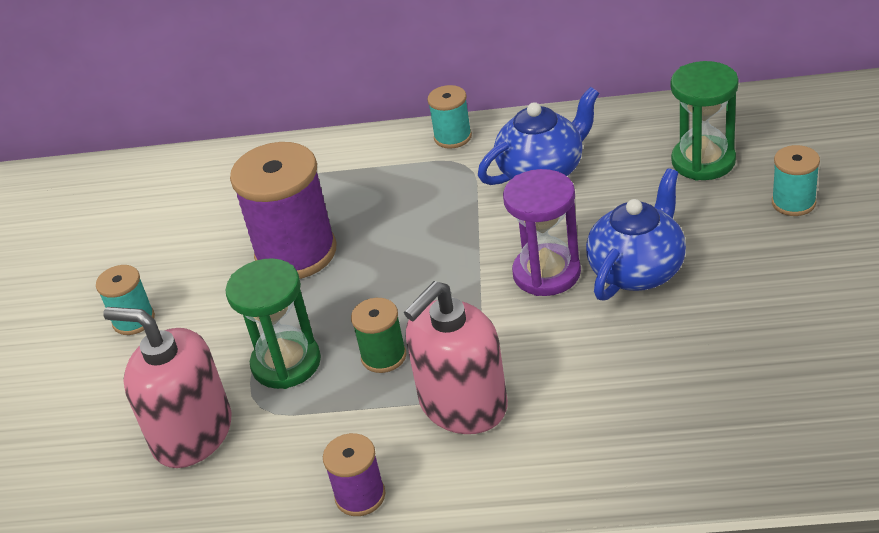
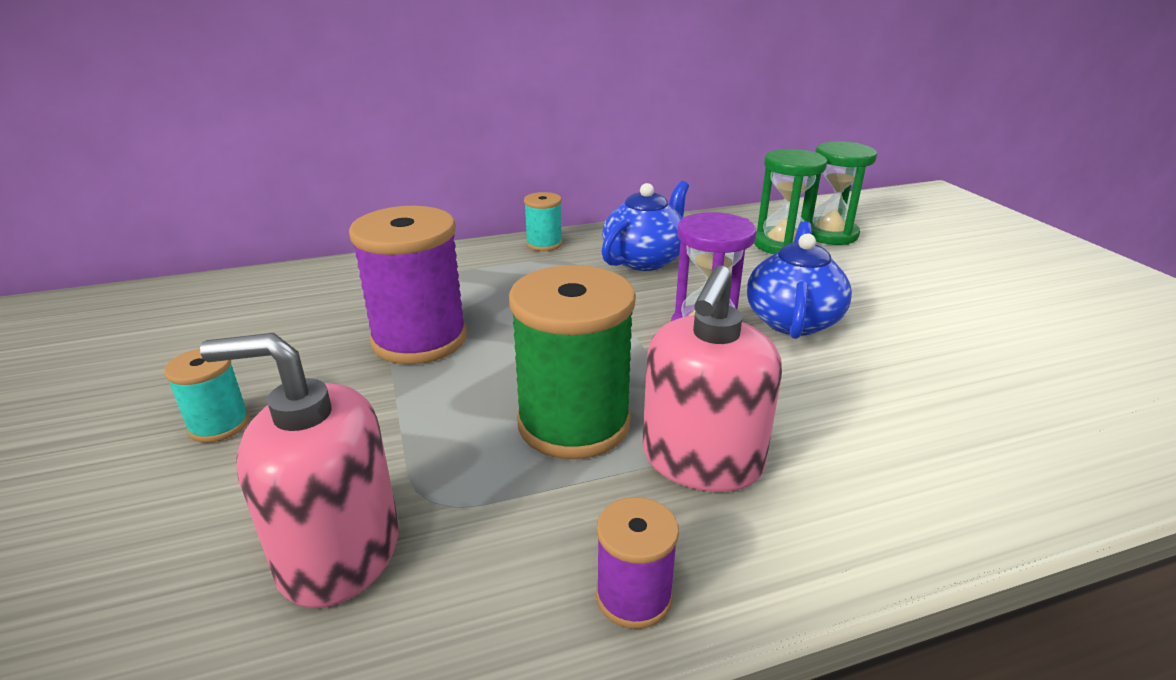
camera: 25 degrees left, 10 degrees down
green hourglass [226,258,321,389] -> green hourglass moved to [808,141,877,245]
green spool [351,298,406,373] -> green spool [509,265,636,459], size x1.99
turquoise spool [772,145,820,216] -> none

